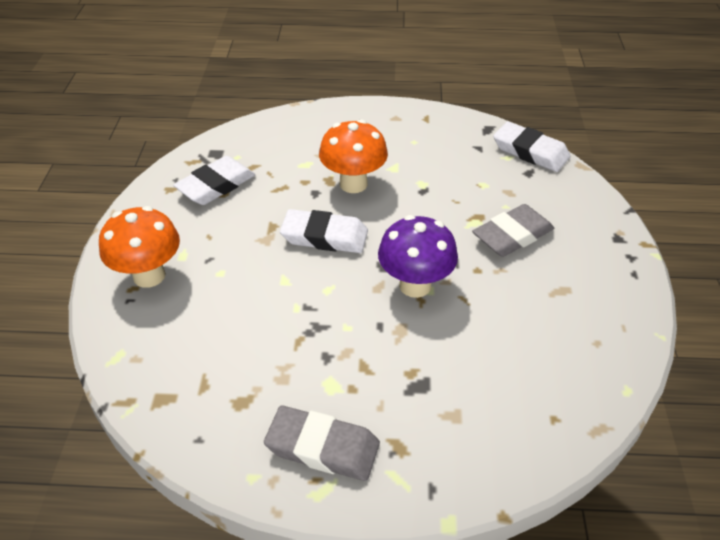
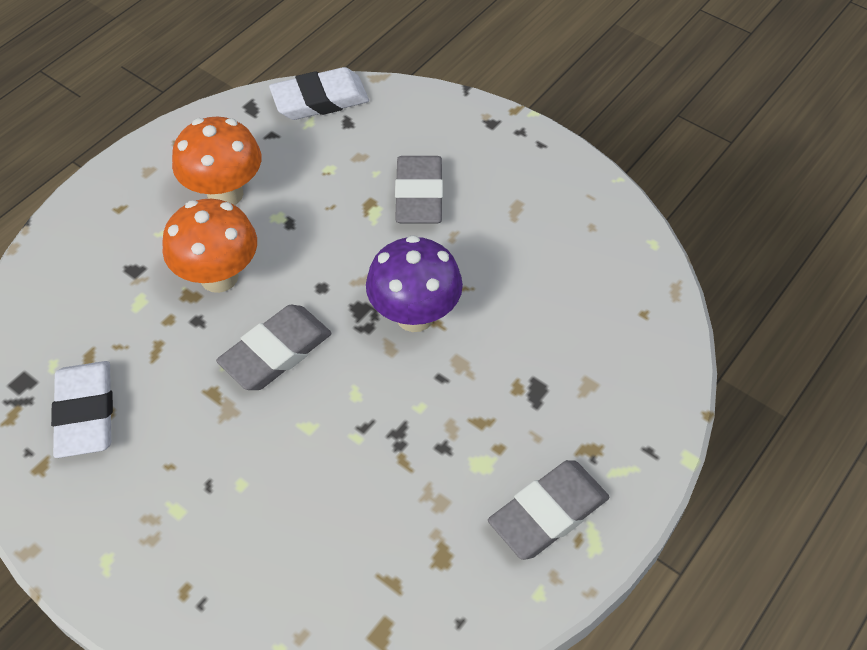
camera: 55 degrees left, 10 degrees up
orange mushroom [99,206,180,288] -> orange mushroom moved to [172,117,261,205]
white eraser [280,209,368,253] -> grey eraser [216,305,332,390]

